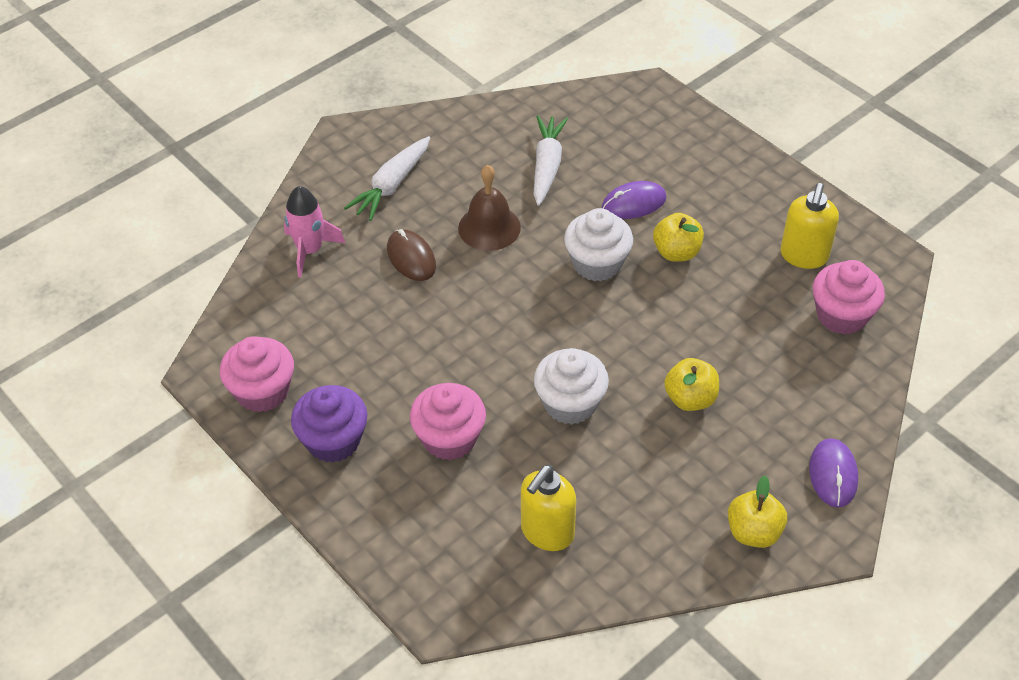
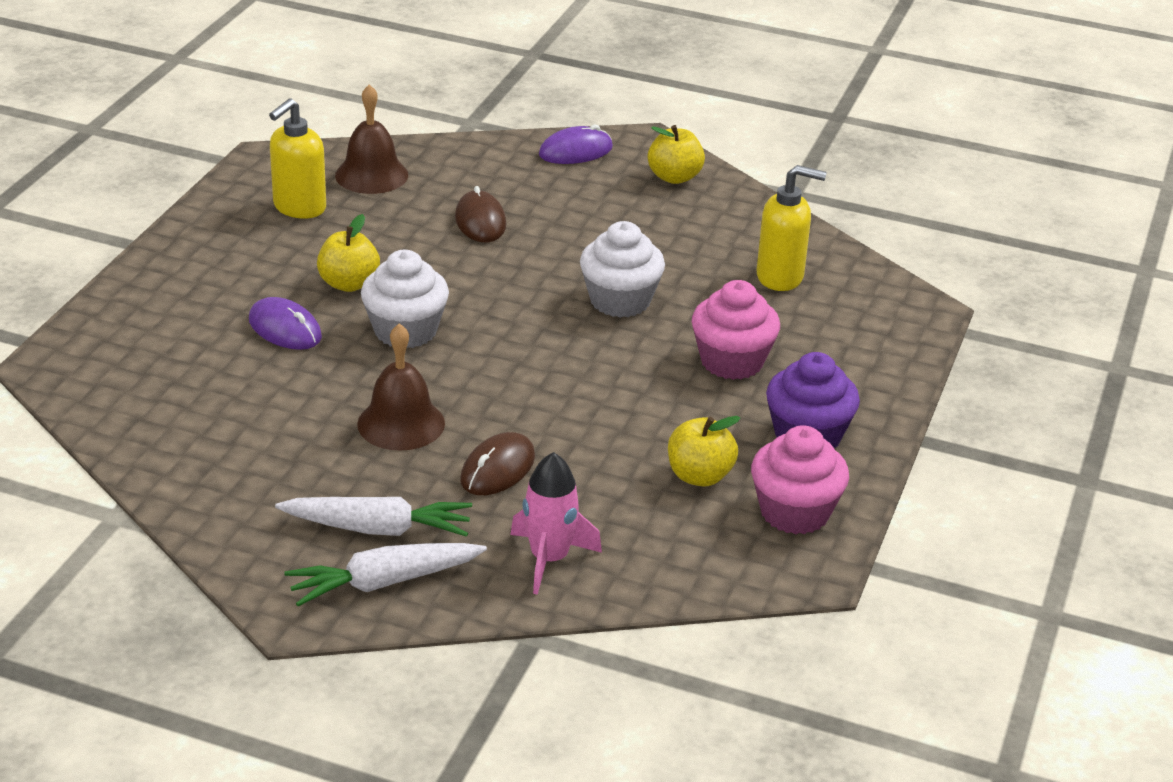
camera: 120 degrees left, 15 degrees down
white carrot [534,115,568,206] -> white carrot moved to [284,543,487,606]
yellow apple [664,358,719,411] -> yellow apple moved to [668,416,740,487]
yellow soap dispenser [781,183,839,269] -> yellow soap dispenser turned 135 degrees clockwise [269,98,326,218]
pink cupcake [813,260,885,335] -> brown bell [335,84,408,194]
none -> brown mouse [455,186,506,242]

